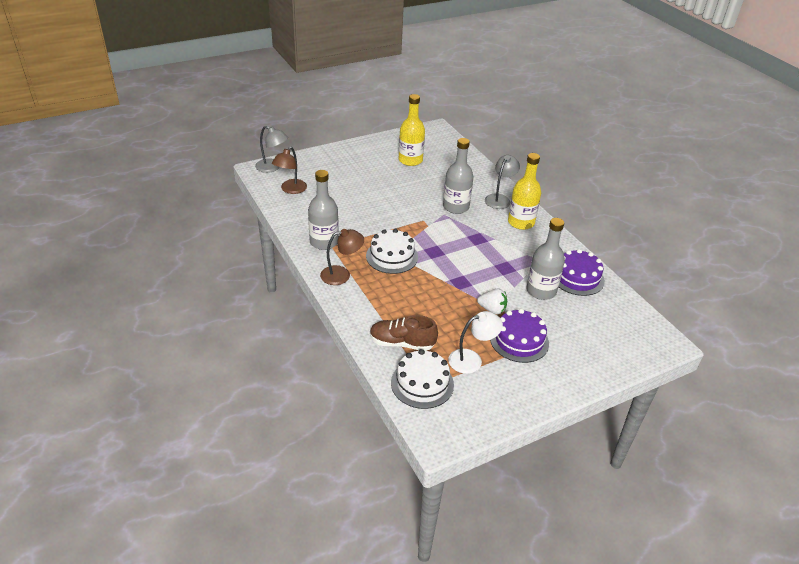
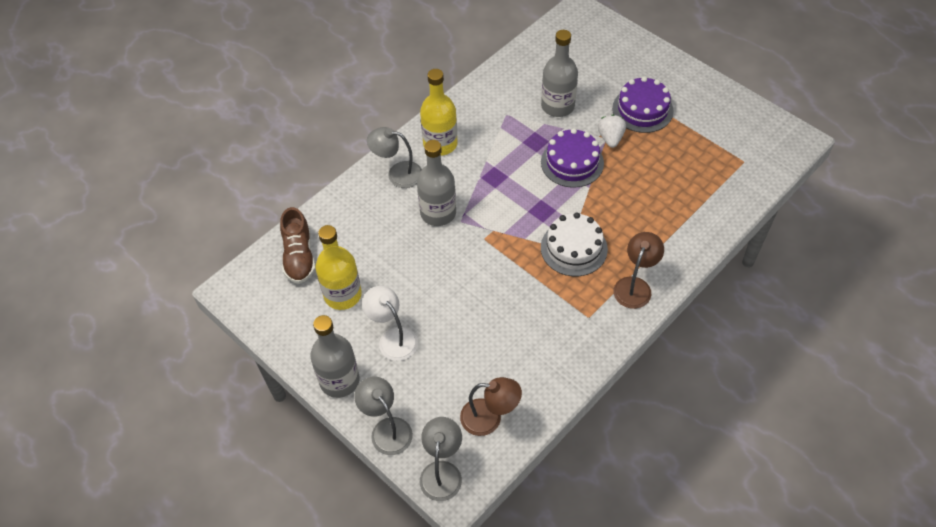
camera: 105 degrees left, 15 degrees up
grey bottle [308,170,339,250] -> grey bottle moved to [311,315,360,398]
brown lamp [320,229,364,285] -> brown lamp turned 60 degrees clockwise [613,232,664,309]
brown shoe [370,315,438,351] -> brown shoe moved to [280,207,316,284]
white cake [391,349,454,409] -> none
white lamp [448,311,503,374] -> white lamp moved to [362,286,418,361]
purple cake [559,249,605,296] -> purple cake moved to [541,128,604,188]
none -> grey lamp [354,377,413,455]

